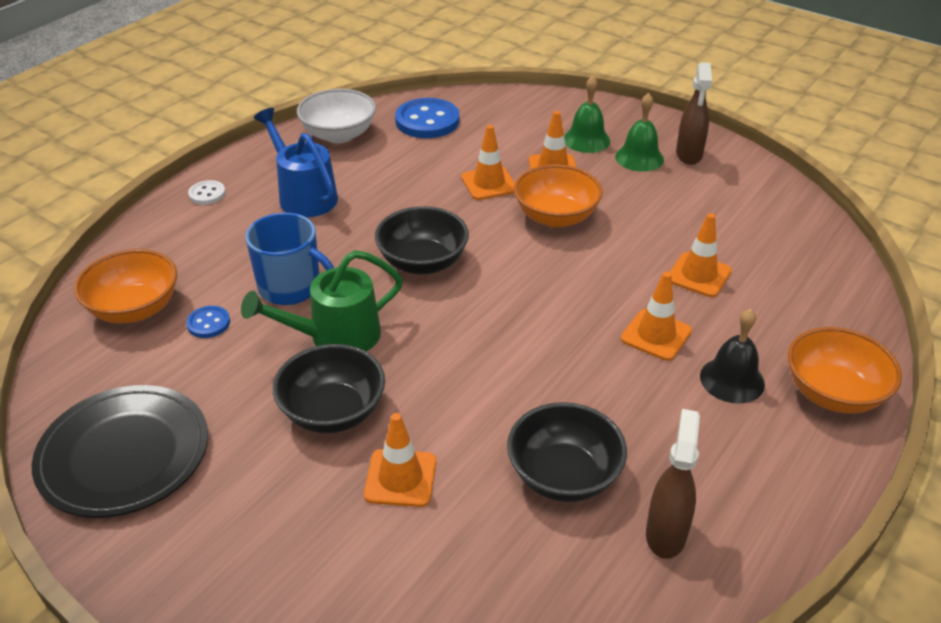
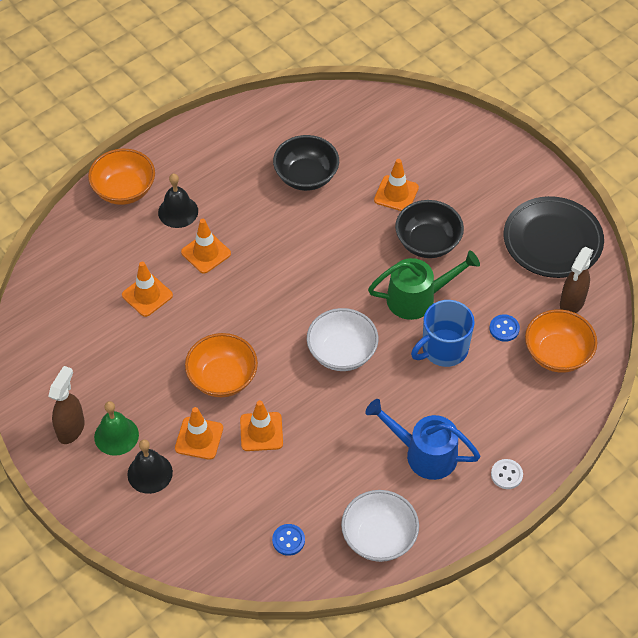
camera: 165 degrees left, 15 degrees up
blue mug [245,213,334,305] -> blue mug turned 75 degrees counterclockwise [411,300,475,367]
blue watering can [254,108,338,217] -> blue watering can turned 135 degrees clockwise [365,399,481,480]
black bowl [375,206,469,274] -> white bowl [307,308,379,371]
blue button [395,98,459,138] -> blue button [272,524,305,556], size x0.50
green bell [564,76,610,153] -> black bell [127,439,173,494]
brown spray bottle [646,409,700,559] -> brown spray bottle moved to [560,247,593,313]

